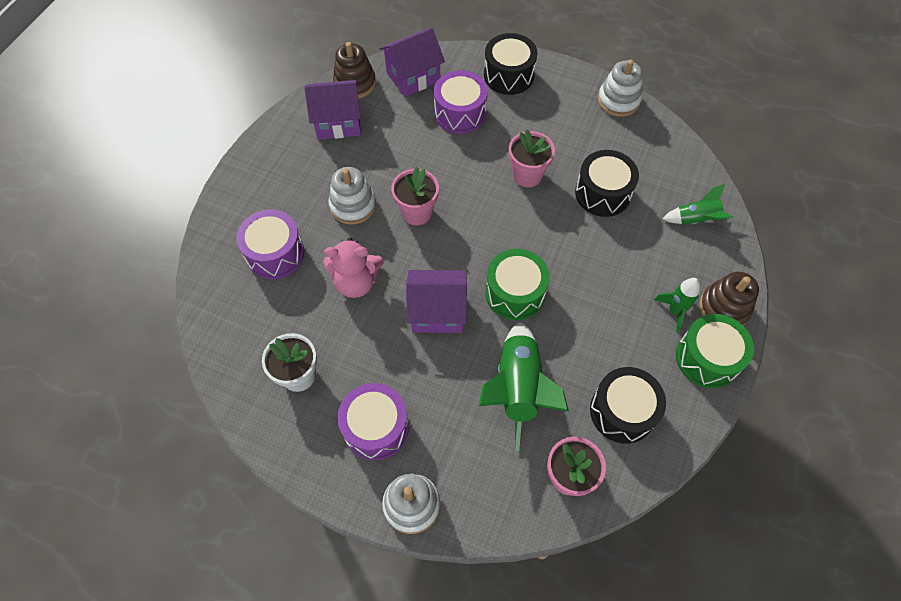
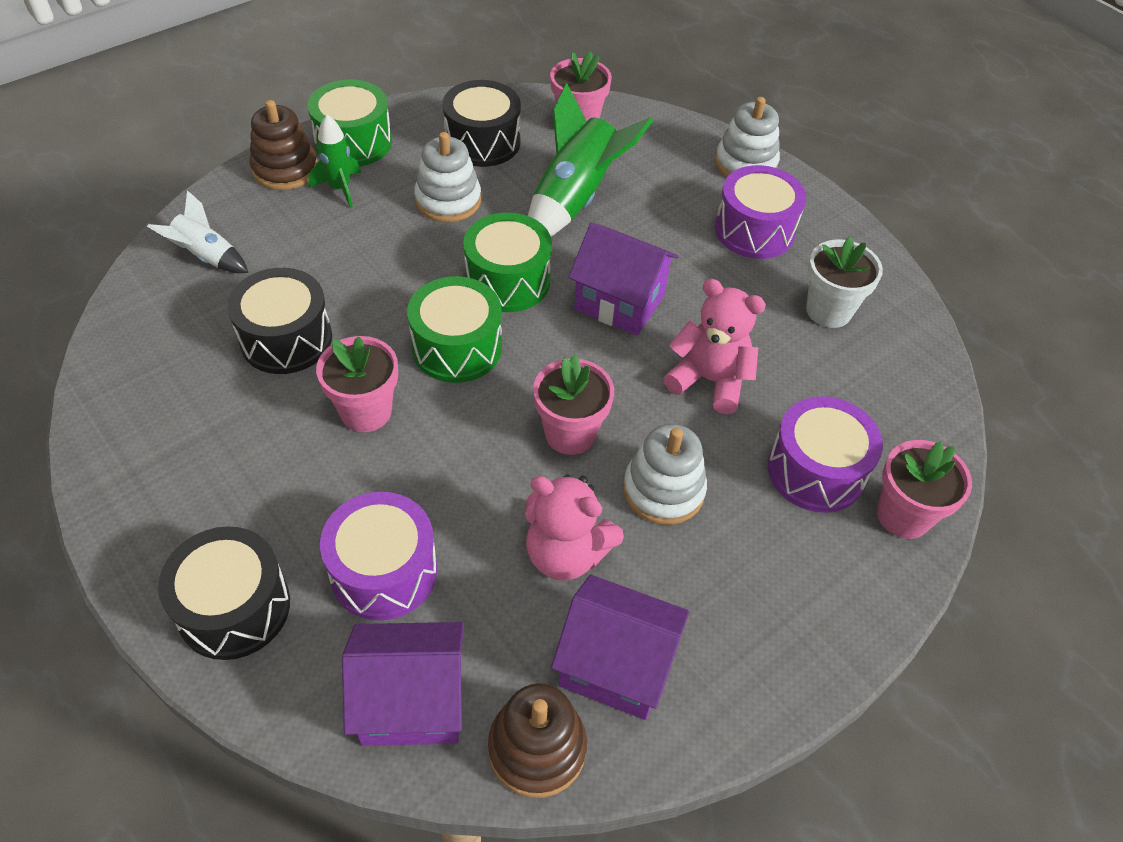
camera: 155 degrees left, 10 degrees down
white stacking toy [598,60,643,117] -> white stacking toy moved to [414,132,481,222]
green rocket [662,184,733,224] -> white rocket [147,190,248,273]
none -> green drum [407,276,502,383]
none -> pink teddy bear [525,474,624,581]
none -> pink flower pot [877,440,972,539]

